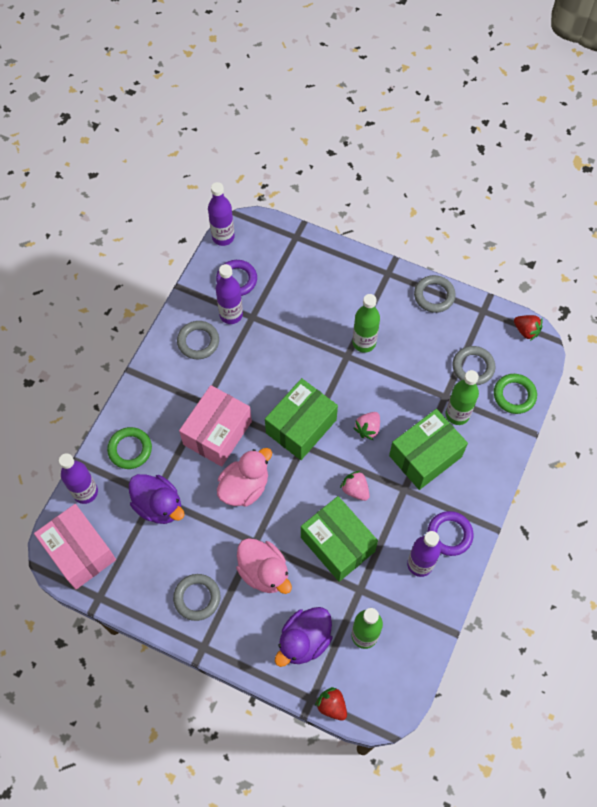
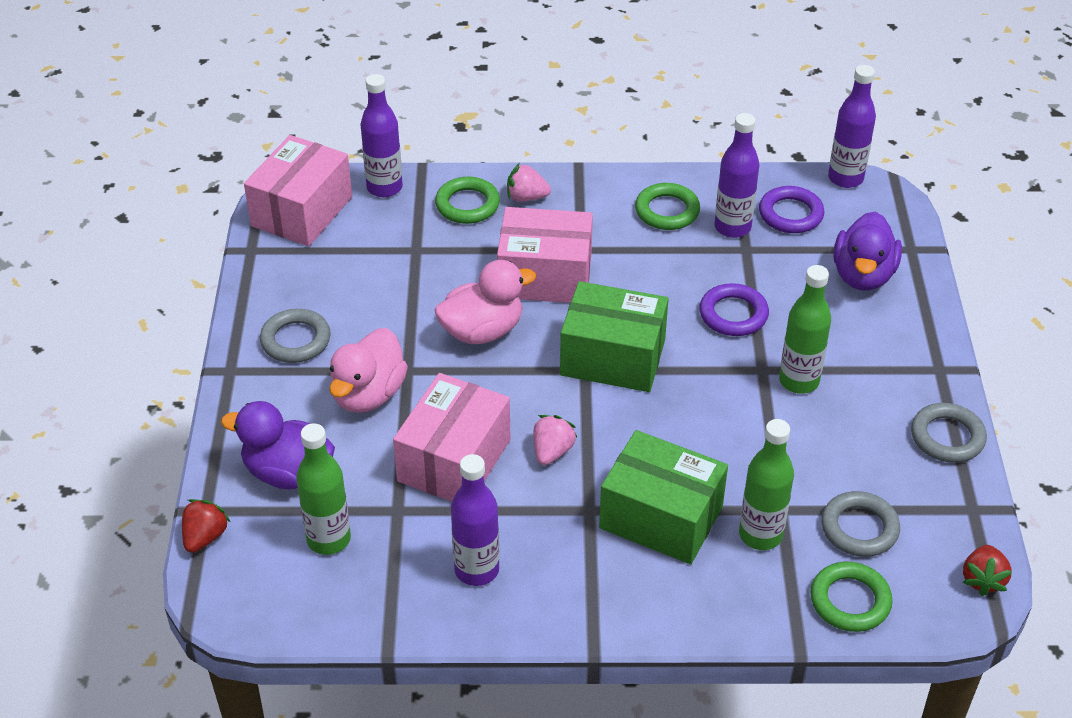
camera: 65 degrees right, 20 degrees down
purple duck [129,474,184,524] -> purple duck moved to [833,212,902,291]
grey ring [177,321,219,359] -> green ring [635,183,700,230]
pink duck [217,448,272,507] -> pink duck turned 45 degrees counterclockwise [435,260,536,344]
green box [301,496,378,582] -> pink box [393,373,510,502]
pink strawberry [353,412,380,440] -> pink strawberry moved to [507,163,551,202]
purple ring [427,511,474,556] -> purple ring moved to [699,283,769,336]

